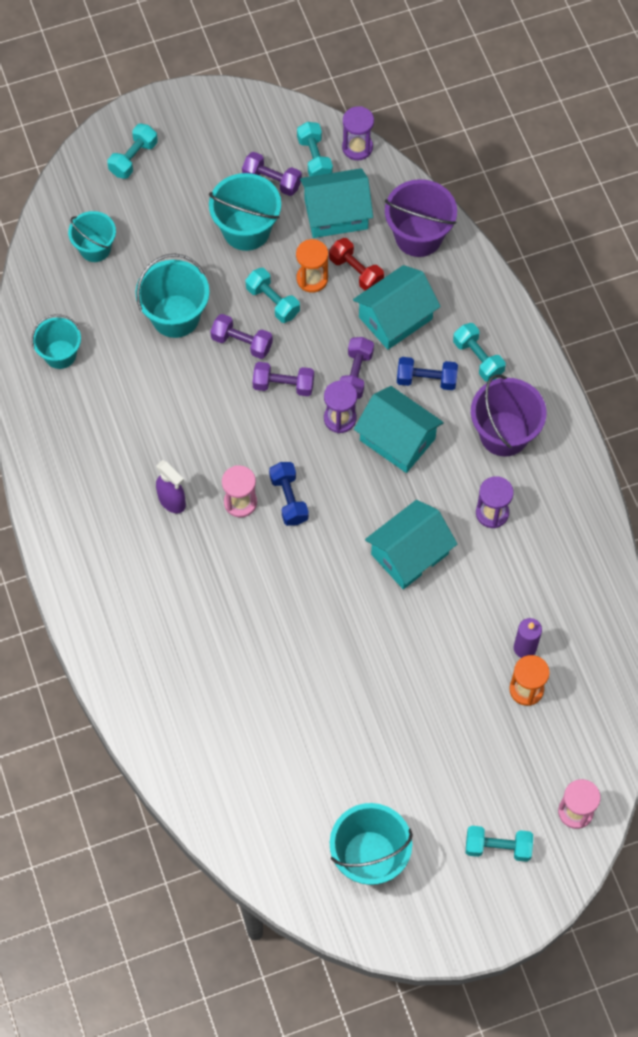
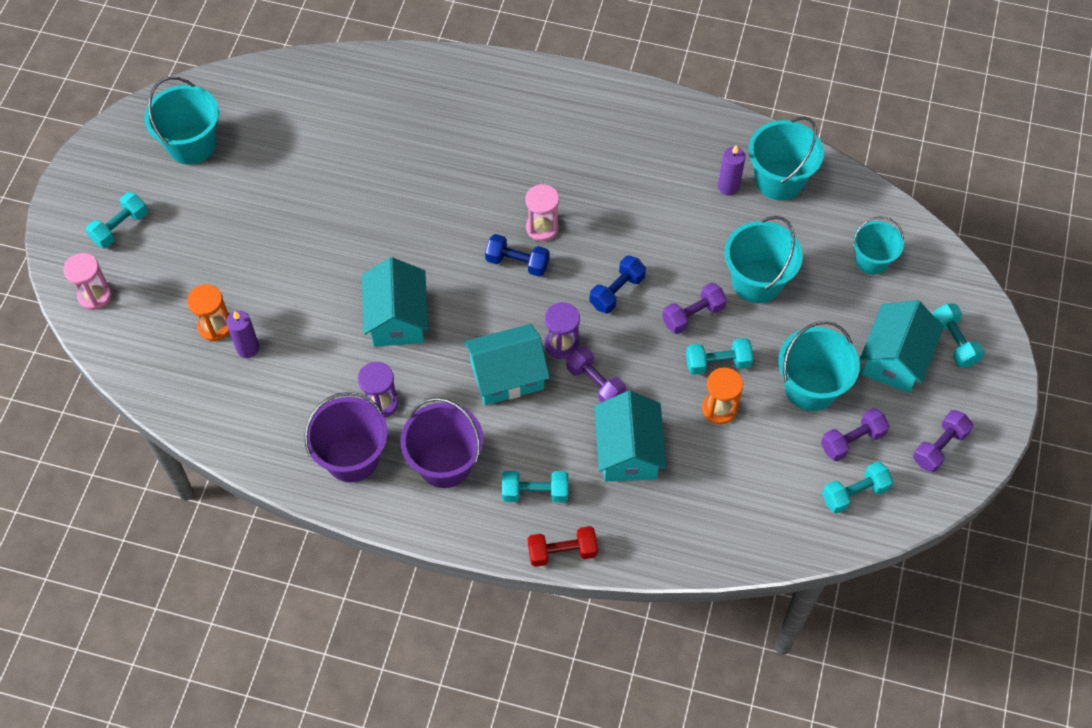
camera: 125 degrees right, 5 degrees down
turquoise bucket [32,314,81,369] -> turquoise bucket [749,117,824,201], size x1.52
purple spray bottle [156,460,186,513] -> none
purple dumbbell [253,362,314,396] -> purple dumbbell moved to [913,410,973,472]
turquoise dumbbell [297,122,333,177] -> turquoise dumbbell turned 45 degrees counterclockwise [822,462,893,513]
turquoise house [300,168,373,238] -> turquoise house moved to [860,300,943,393]
red dumbbell [329,238,384,291] -> red dumbbell moved to [528,526,598,567]
purple hourglass [342,106,374,160] -> none
purple bucket [385,179,457,257] -> purple bucket moved to [304,392,388,482]
blue dumbbell [397,357,458,390] -> blue dumbbell moved to [589,256,646,314]
none -> purple candle [718,145,746,196]

